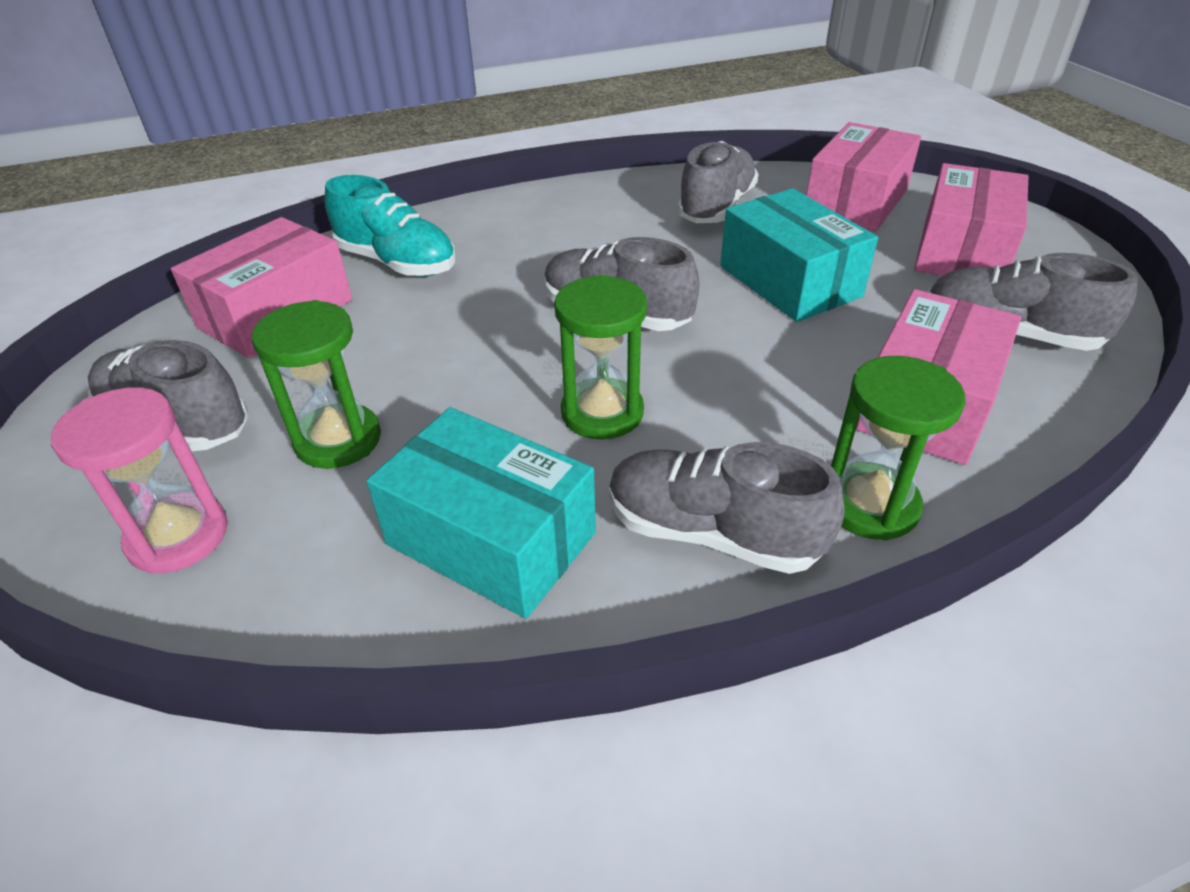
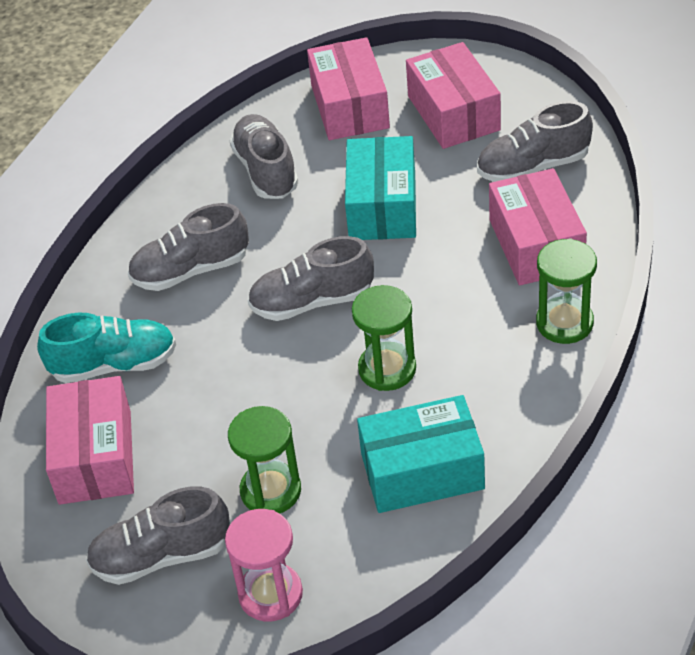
camera: 40 degrees left, 5 degrees up
grey shoe [609,442,844,574] -> grey shoe moved to [128,203,249,291]
turquoise box [720,188,878,322] -> turquoise box turned 75 degrees clockwise [345,136,416,240]

